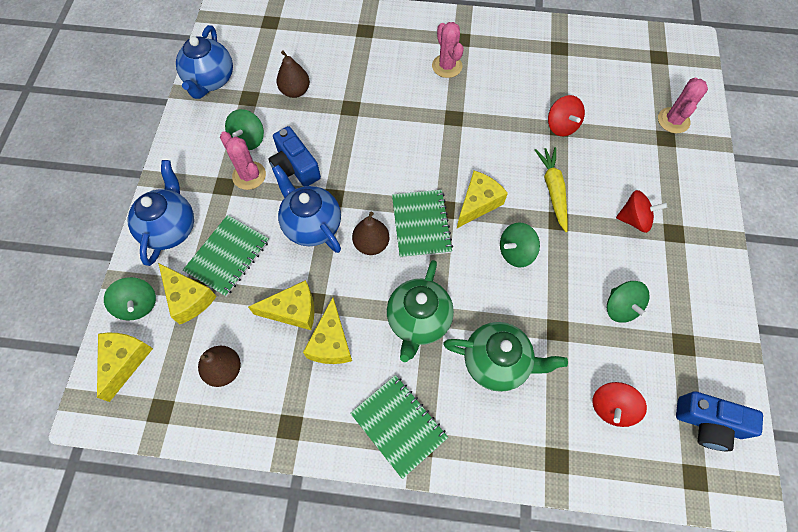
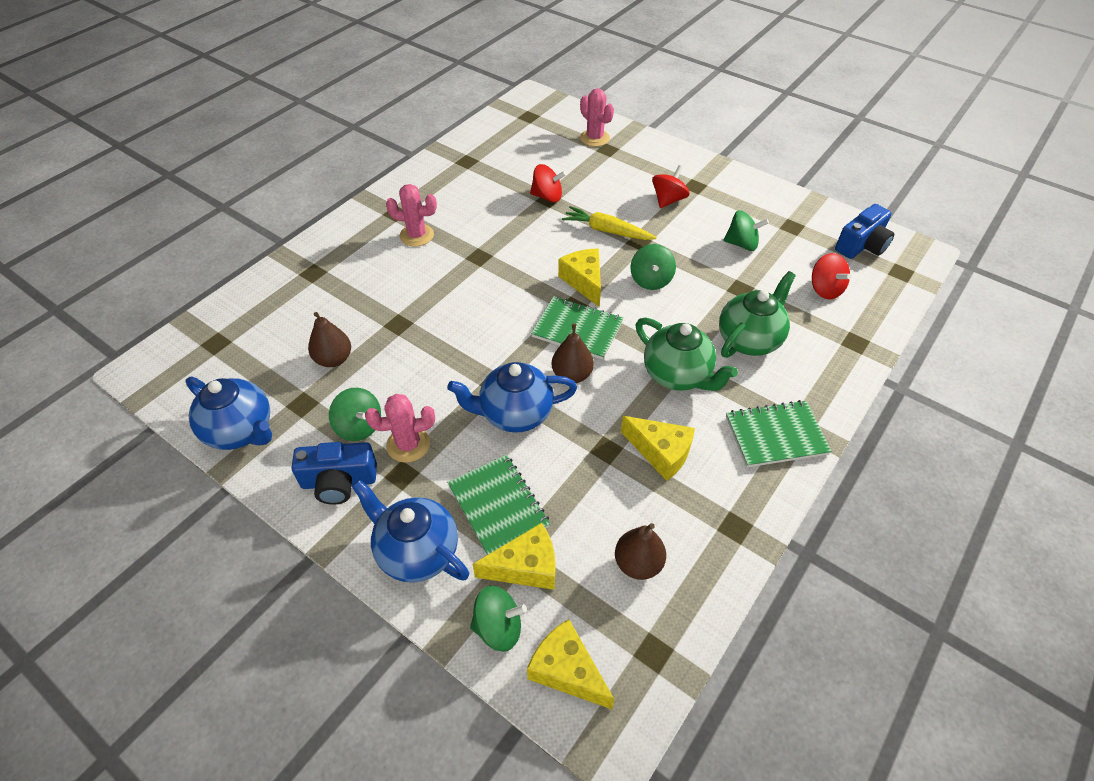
camera: 60 degrees left, 15 degrees down
yellow cheese [248,280,314,330] -> none
blue camera [268,126,321,186] -> blue camera moved to [291,442,377,505]

